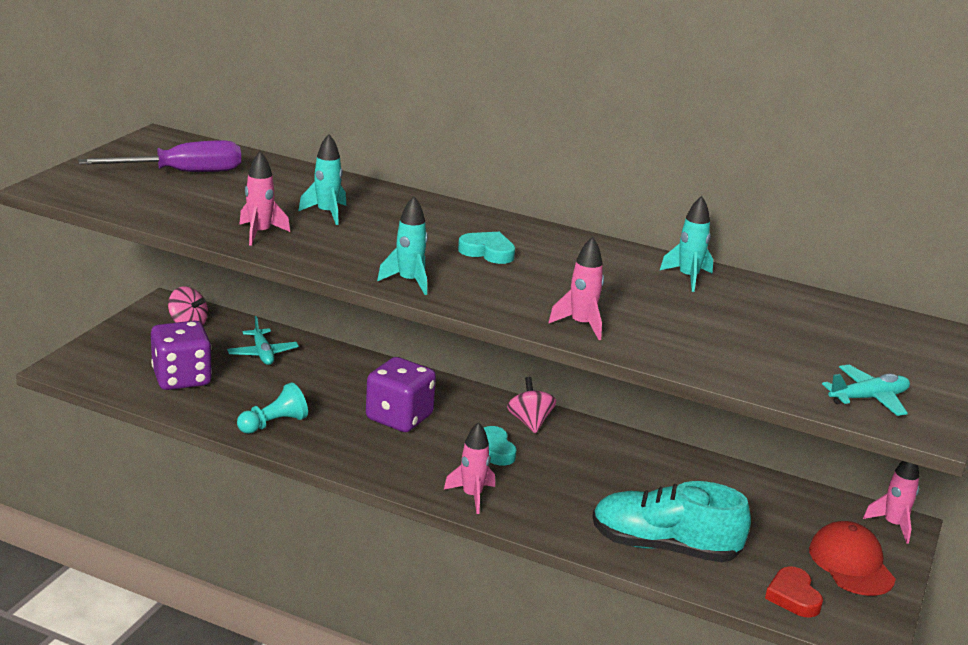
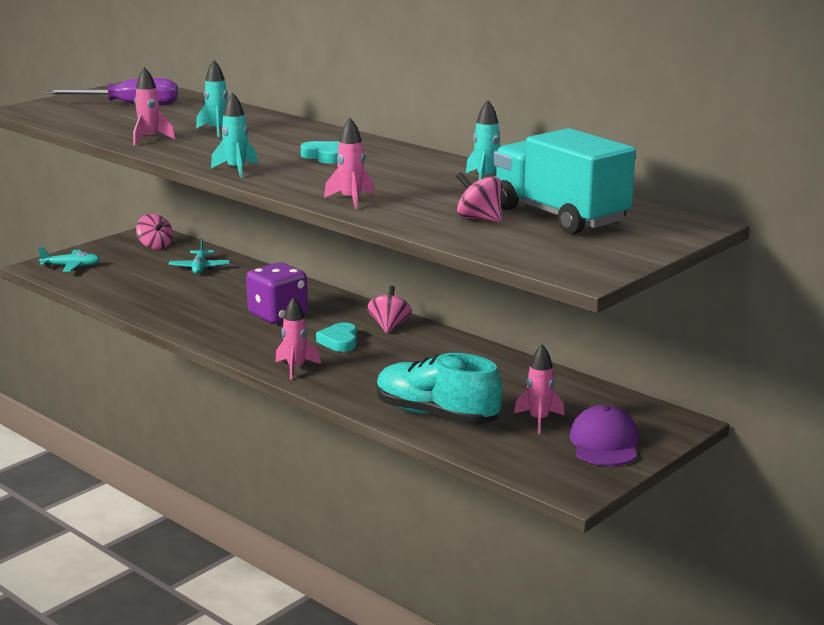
camera: 20 degrees right, 5 degrees down
purple dice [151,321,212,390] -> none
turquoise pawn [237,382,308,434] -> none
red heart [765,566,823,618] -> none
red cap [809,521,896,596] -> purple cap [569,405,639,466]
turquoise plane [822,365,910,416] -> turquoise plane moved to [38,247,100,272]
pink rocket [863,461,919,544] -> pink rocket moved to [514,344,565,434]
none -> pink spinning top [456,172,502,222]
none -> turquoise truck [494,128,636,235]

